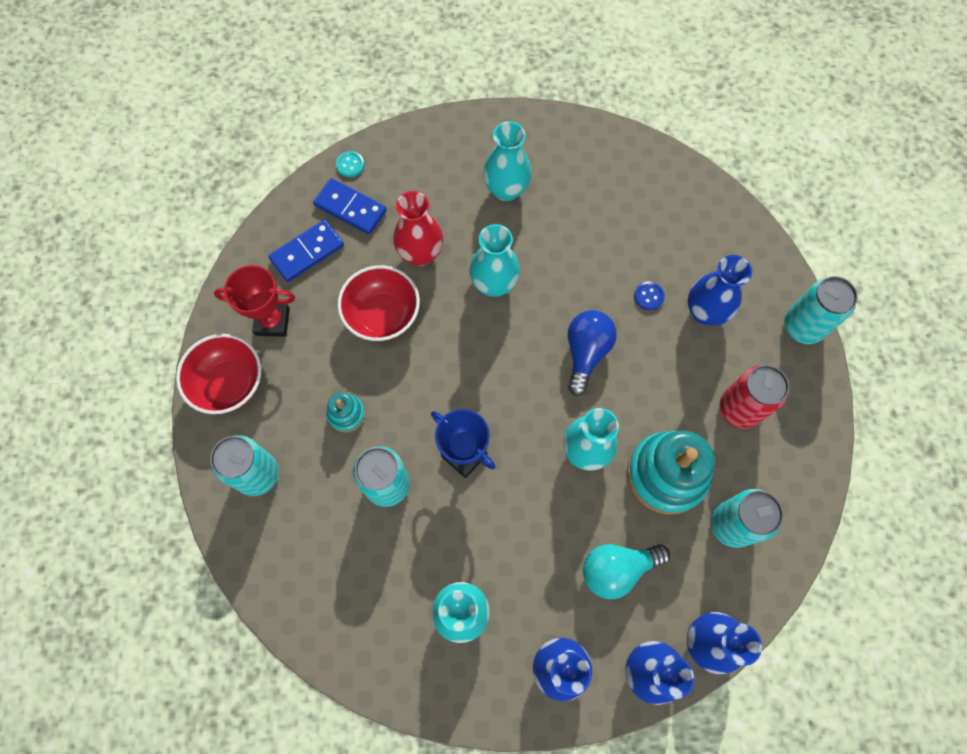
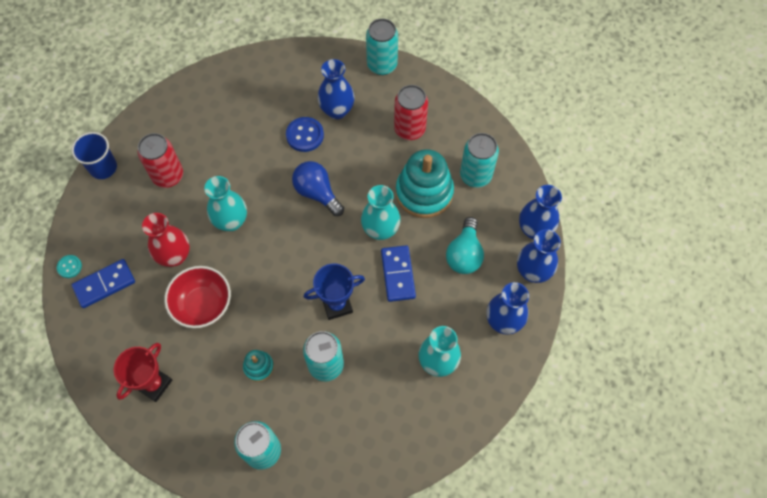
camera: 60 degrees left, 5 degrees down
red bowl [176,334,261,414] -> none
blue domino [268,220,344,282] -> blue domino moved to [381,245,416,302]
turquoise vase [483,121,531,201] -> red can [138,133,183,188]
blue button [634,282,665,310] -> blue button [286,117,324,152], size x1.69
none -> blue cup [71,132,117,179]

